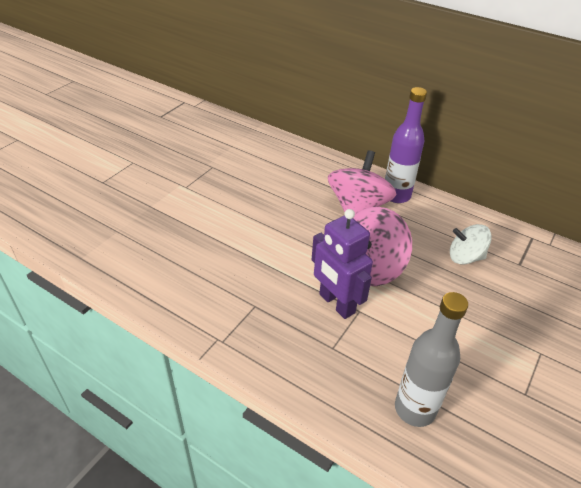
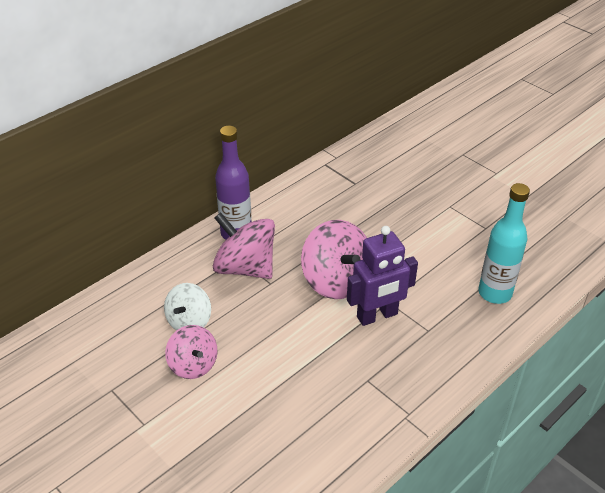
camera: 75 degrees left, 0 degrees up
grey bottle [395,292,468,427] -> turquoise bottle [478,183,530,304]
white spinning top [450,224,492,264] -> white spinning top moved to [164,283,211,330]
none -> pink spinning top [165,325,218,379]

